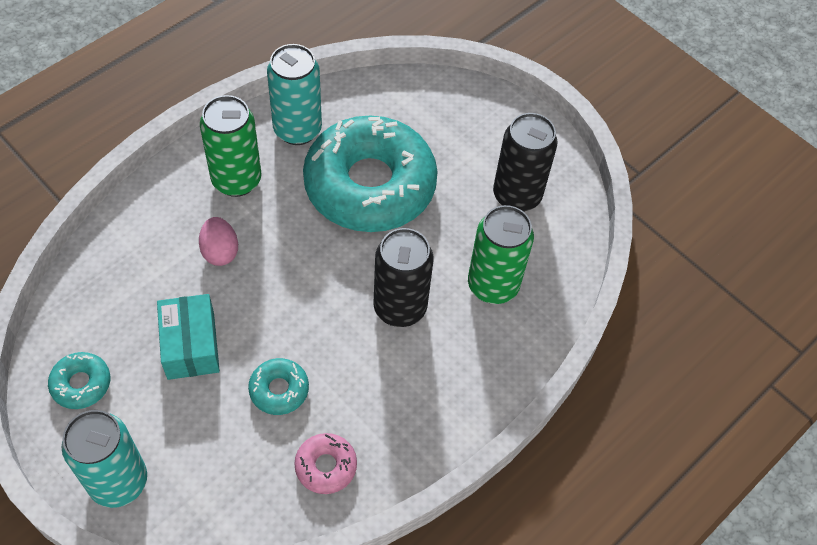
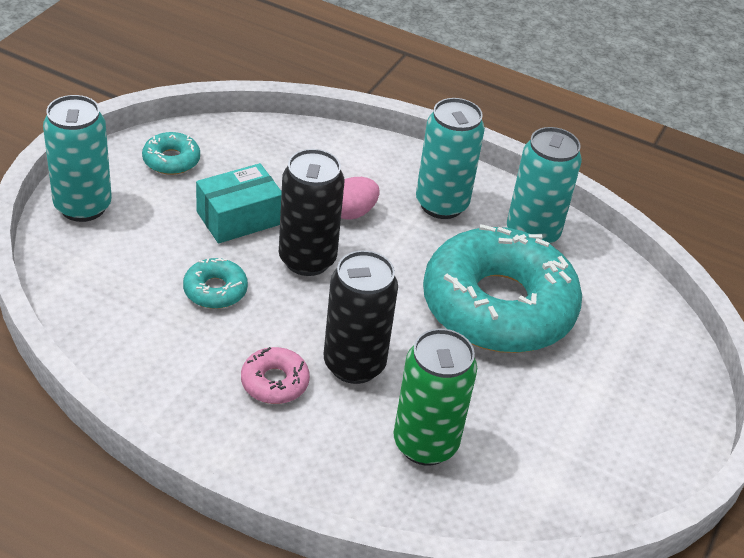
camera: 70 degrees right, 15 degrees down
green can [200,95,262,197] -> turquoise can [416,98,485,219]
pink donut [294,433,357,494] -> pink donut moved to [241,347,310,404]
black can [493,113,558,212] -> black can moved to [279,149,345,276]

